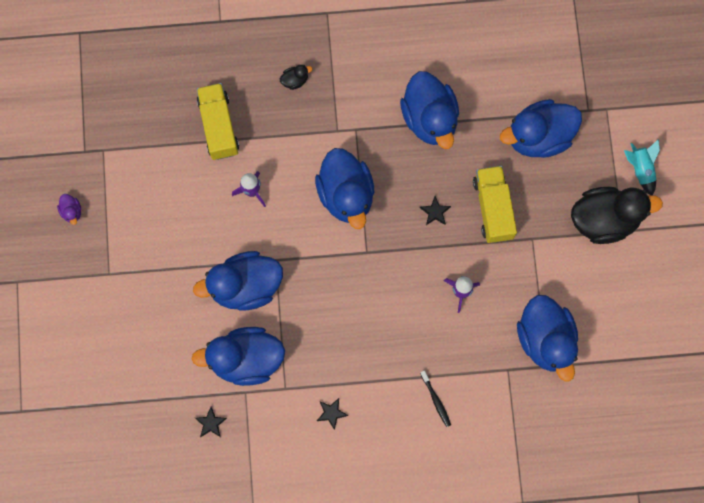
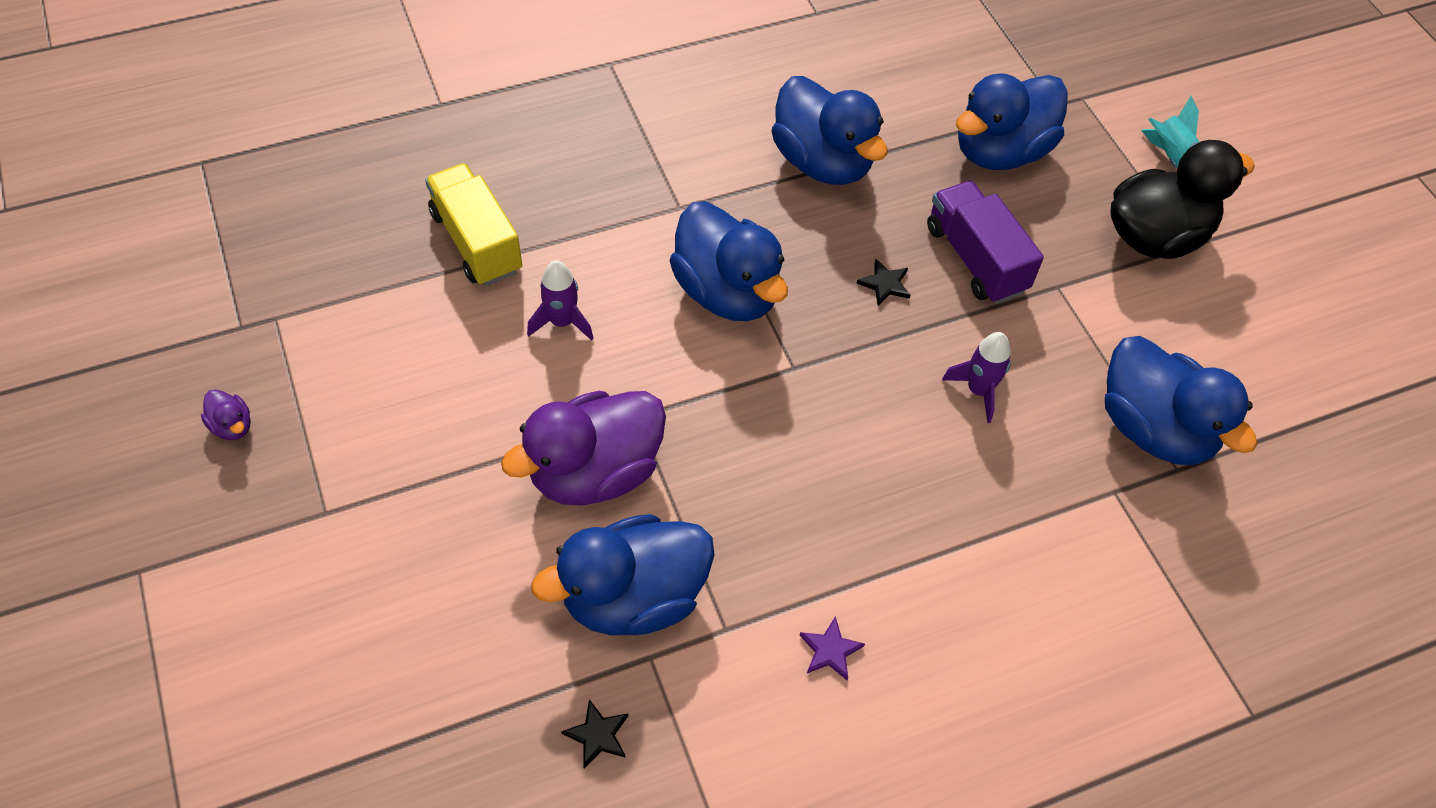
camera: 20 degrees left, 20 degrees down
blue duck [193,251,283,311] -> purple duck [501,391,666,506]
black duck [280,65,312,90] -> none
black star [317,398,349,430] -> purple star [800,616,865,680]
black toothbrush [420,370,451,427] -> none
yellow truck [473,166,517,243] -> purple truck [927,181,1044,304]

